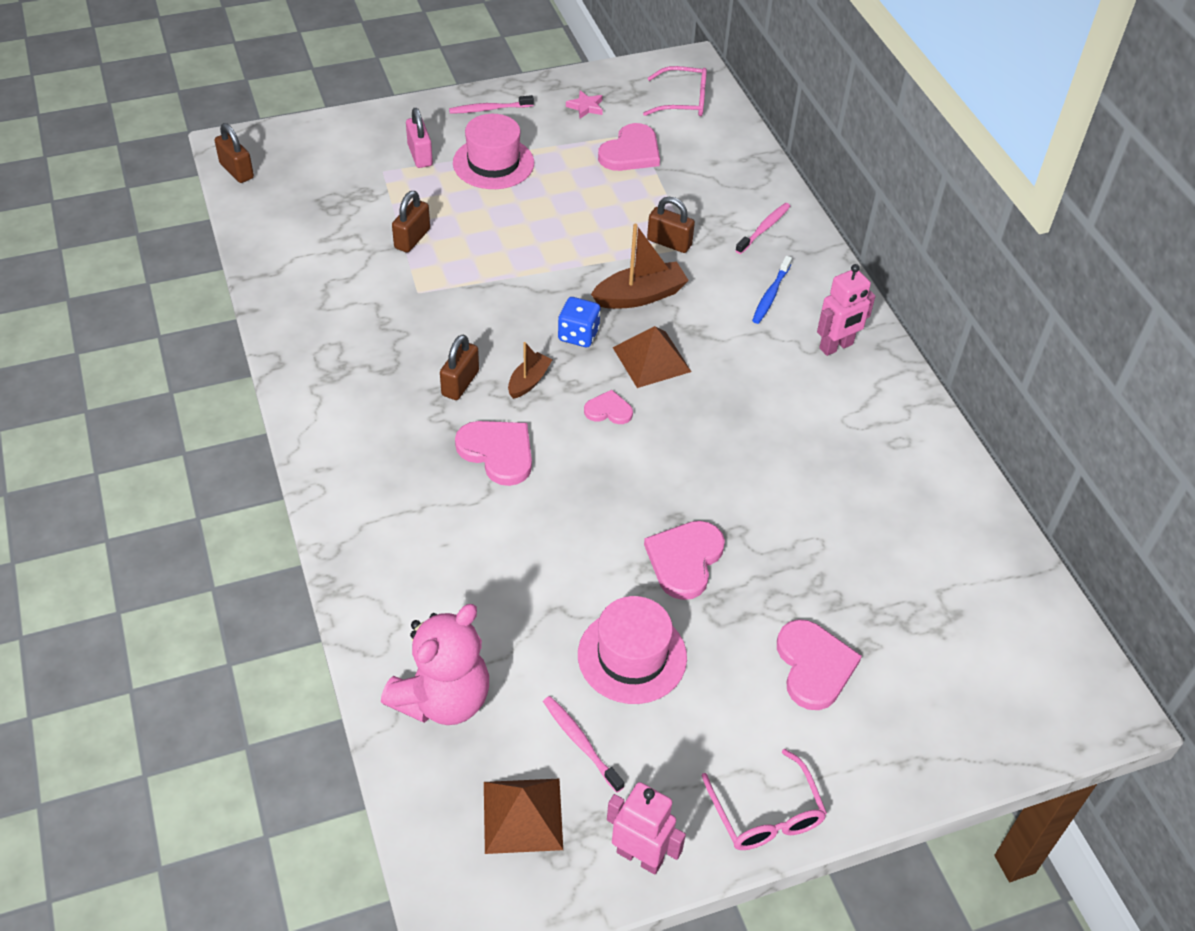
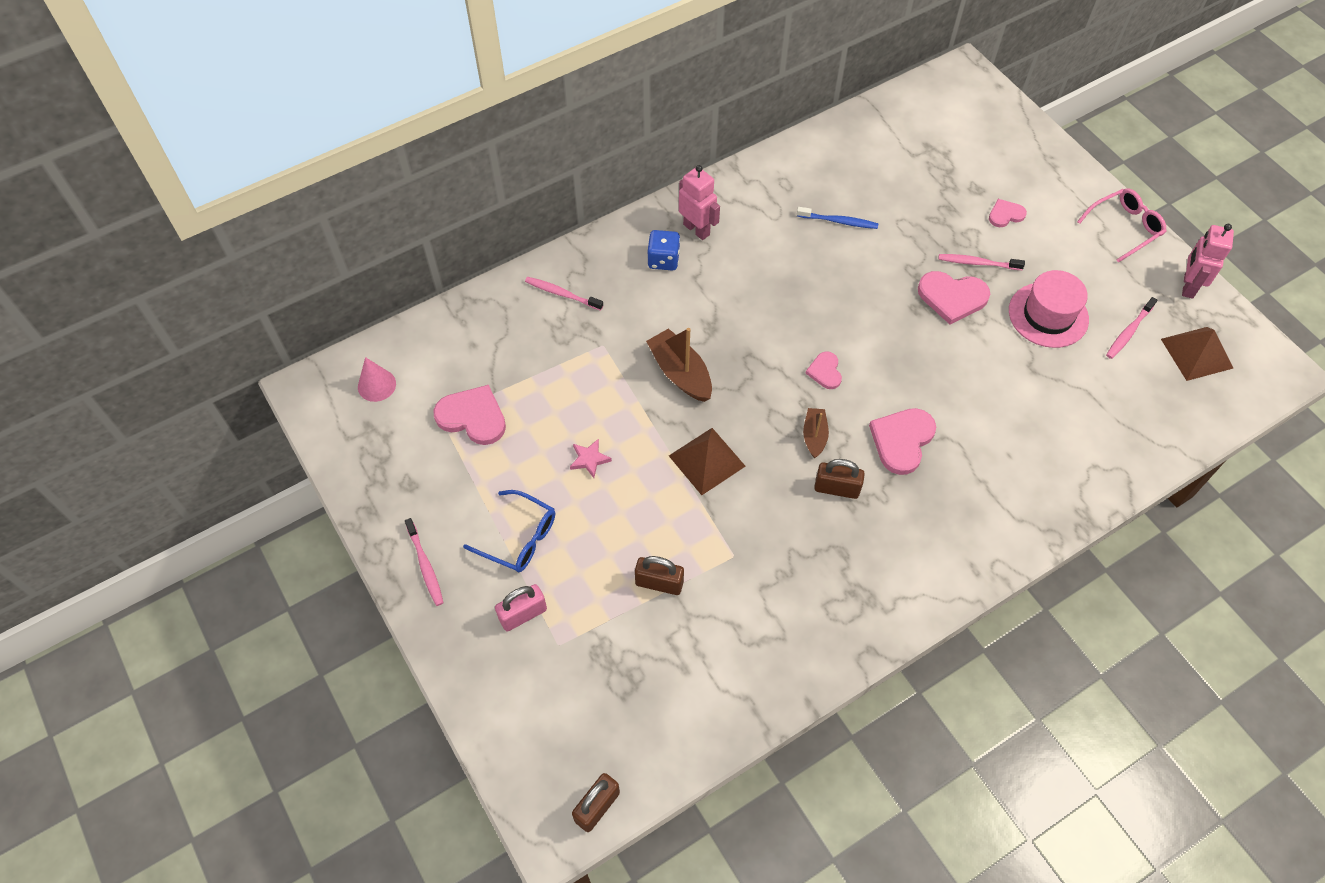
camera: 100 degrees left, 10 degrees up
pink teddy bear [381,604,489,725] -> none
pink hat [453,114,534,189] -> blue glasses [463,490,555,572]
brown boat [508,342,553,399] -> brown boat turned 75 degrees clockwise [803,408,829,458]
blue dice [558,297,601,347] -> blue dice moved to [647,230,680,271]
pink star [566,90,603,119] -> pink star moved to [570,439,612,478]
brown pyramid [613,326,691,388] -> brown pyramid moved to [669,428,746,495]
pink glasses [643,66,707,116] -> pink cone [358,357,396,402]
brown padlock [647,197,695,253] -> none
blue toothbrush [752,256,792,324] -> blue toothbrush moved to [797,207,879,229]
pink heart [777,619,862,710] -> pink heart [989,199,1027,227], size x0.57
none -> pink toothbrush [938,254,1025,270]

